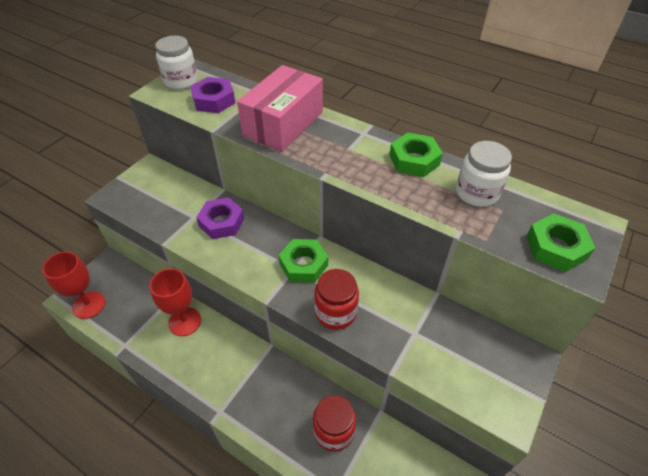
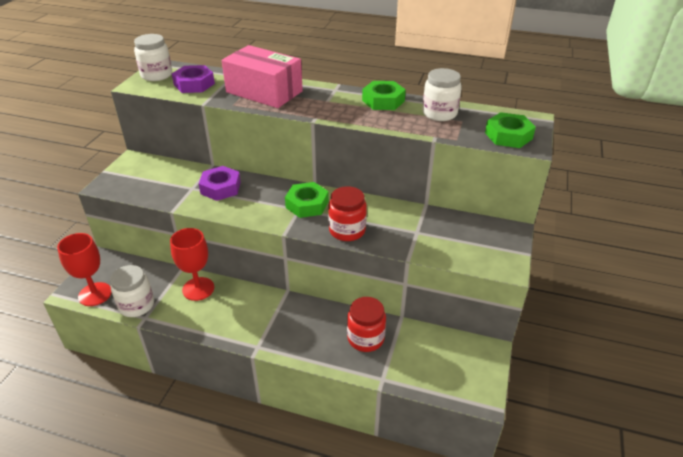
camera: 15 degrees left, 10 degrees down
pink box [237,65,323,151] -> pink box turned 75 degrees counterclockwise [222,45,303,108]
none -> white jar [110,265,154,317]

